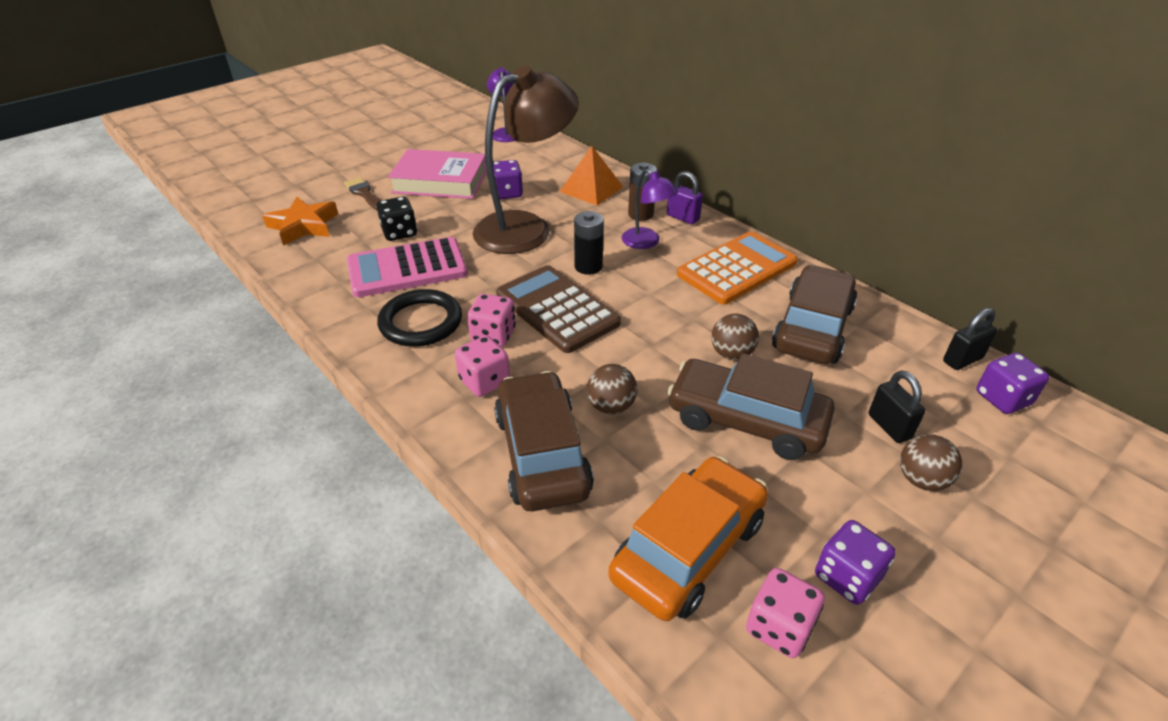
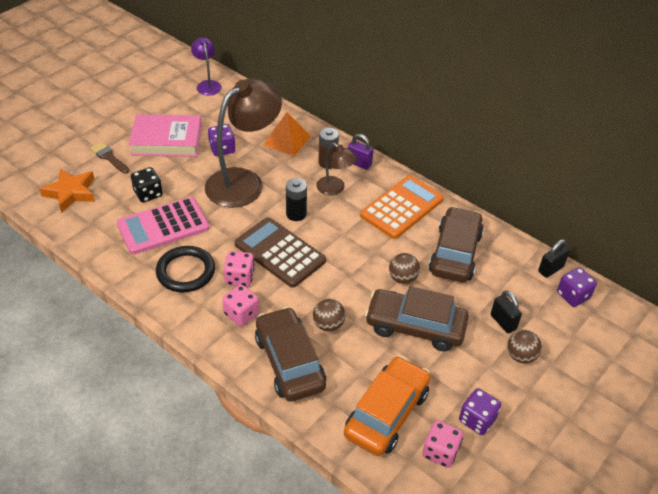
camera: 10 degrees left, 5 degrees up
purple lamp [621,169,678,249] -> brown lamp [316,143,357,195]

